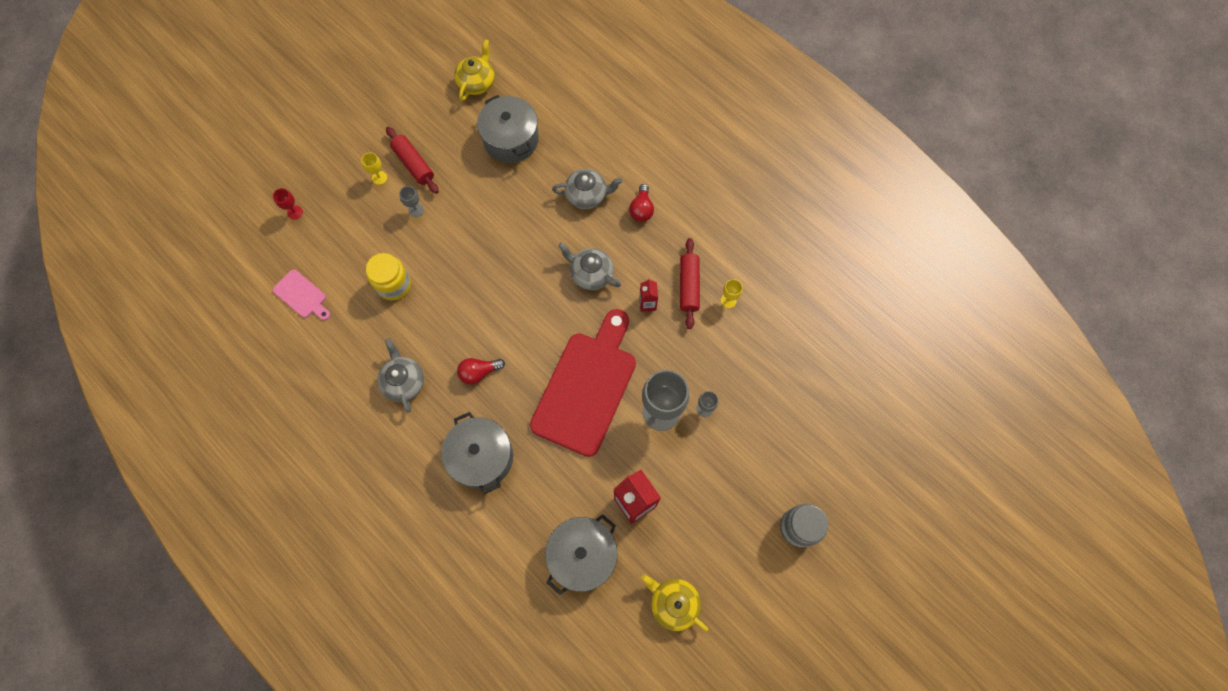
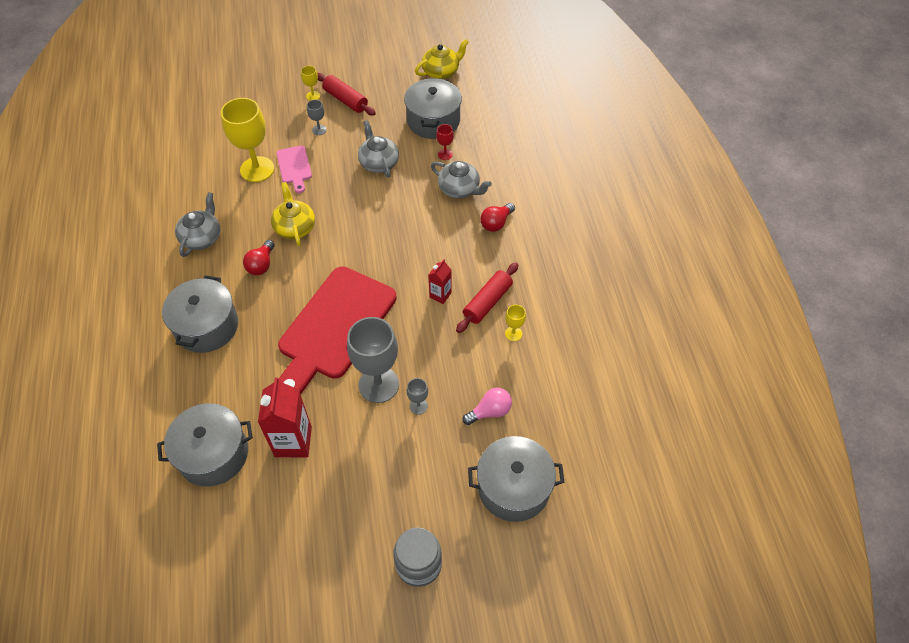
camera: 35 degrees right, 15 degrees down
red goblet [273,188,303,220] -> red goblet moved to [436,124,454,160]
pink cutting board [273,269,331,320] -> pink cutting board moved to [276,146,312,193]
yellow jar [366,253,411,300] -> yellow goblet [221,98,274,182]
red rolling pin [386,127,439,194] -> red rolling pin turned 45 degrees counterclockwise [317,73,376,116]
red light bulb [457,358,505,385] -> red light bulb turned 90 degrees counterclockwise [243,240,275,275]
red cutting board [530,309,636,457] -> red cutting board turned 150 degrees clockwise [278,266,397,395]
grey teapot [558,243,621,290] -> grey teapot moved to [358,120,399,177]
yellow teapot [641,574,709,632] -> yellow teapot moved to [271,182,315,246]
none -> pink light bulb [462,388,512,425]
none -> grey pot [468,436,564,522]

